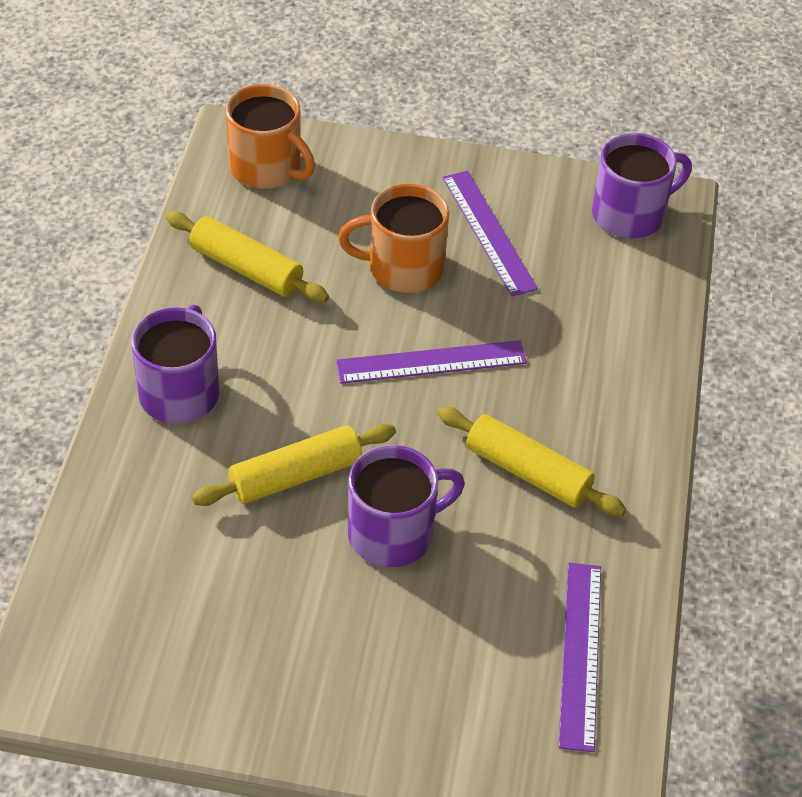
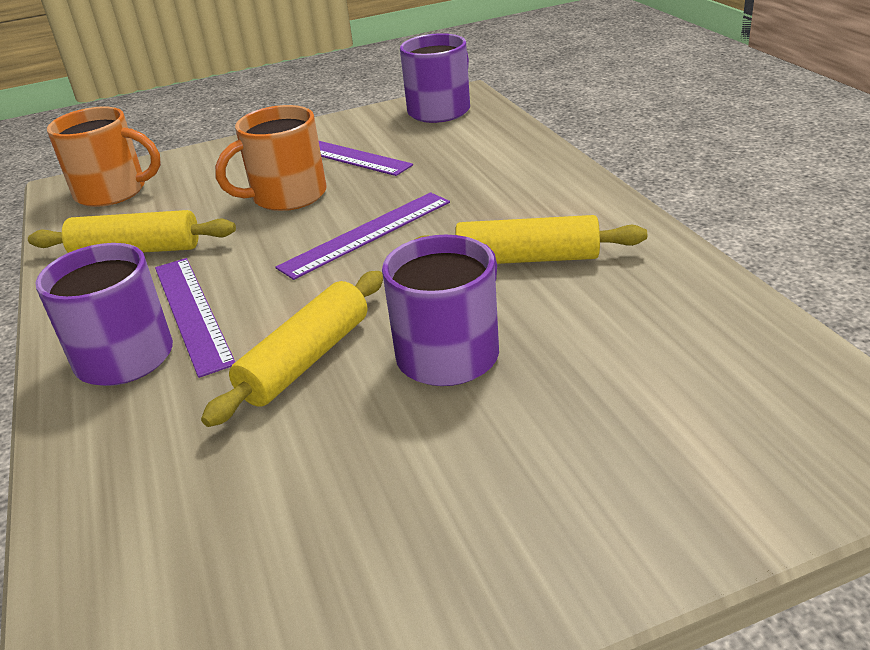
camera: 25 degrees left, 15 degrees down
purple ruler [559,563,601,752] -> purple ruler moved to [155,258,235,378]

